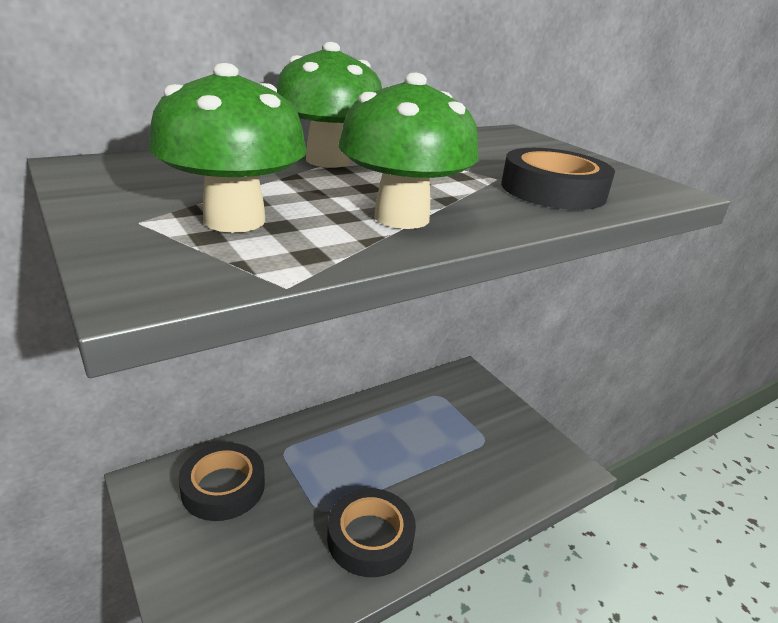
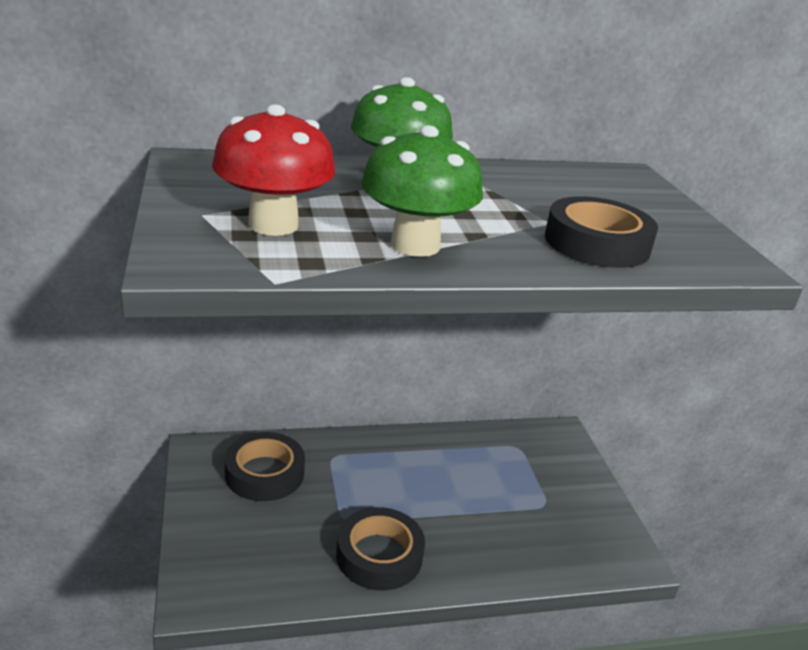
camera: 20 degrees right, 0 degrees up
green mushroom [149,63,307,233] -> red mushroom [212,104,335,236]

